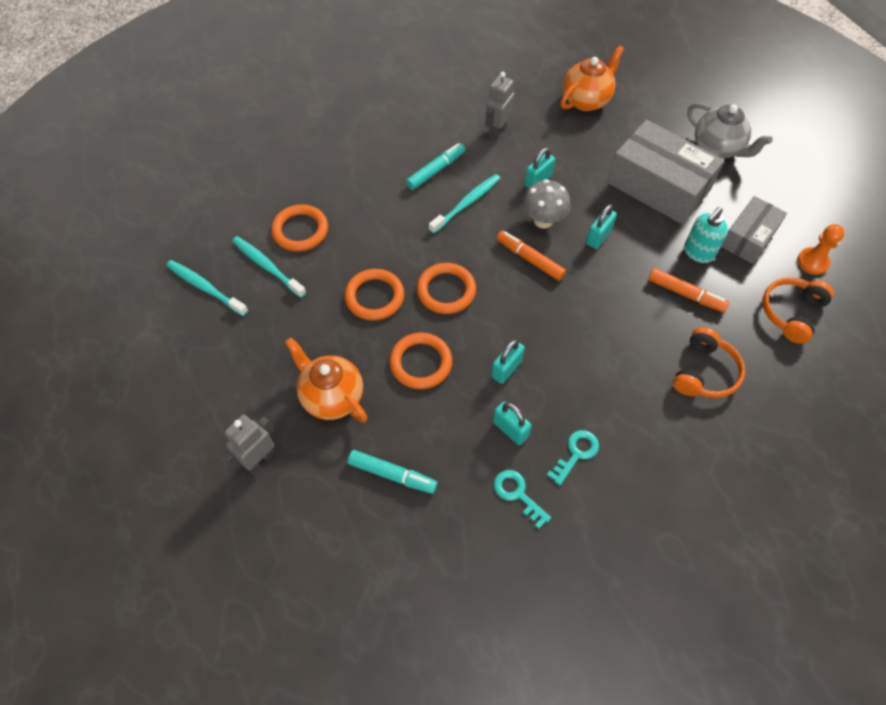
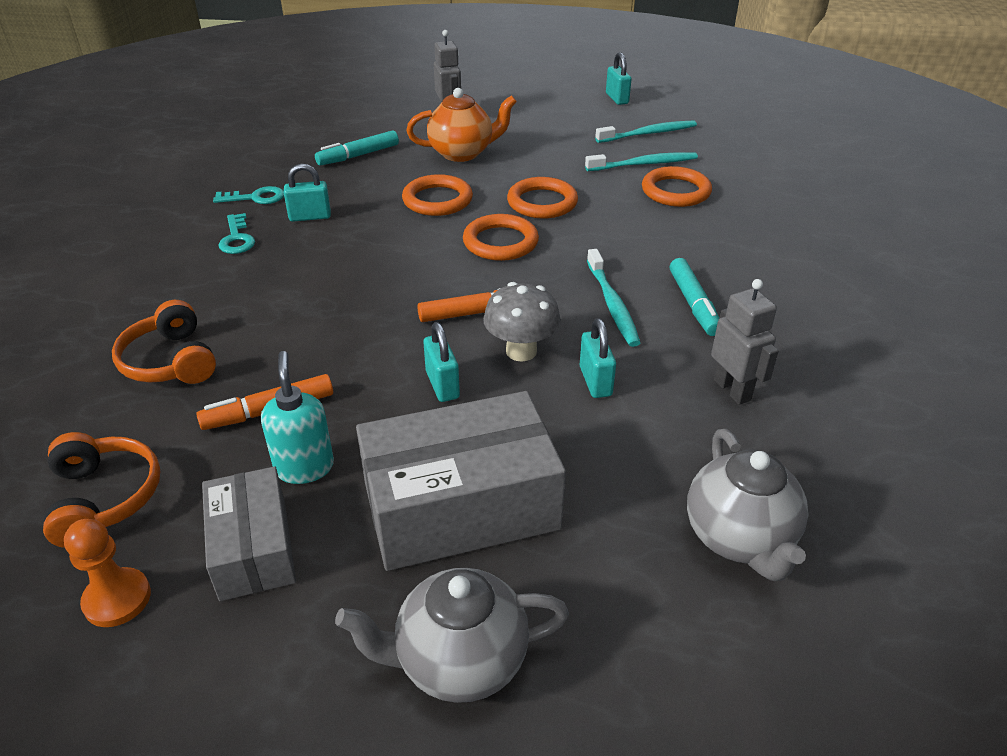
camera: 125 degrees right, 20 degrees down
turquoise padlock [491,340,525,384] -> turquoise padlock moved to [606,52,631,105]
orange teapot [561,45,624,111] -> grey teapot [687,429,808,581]

